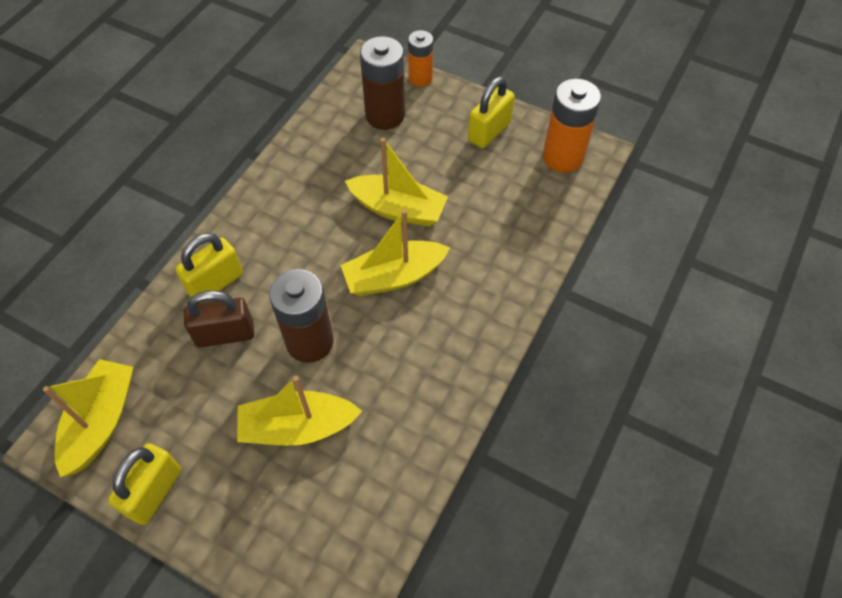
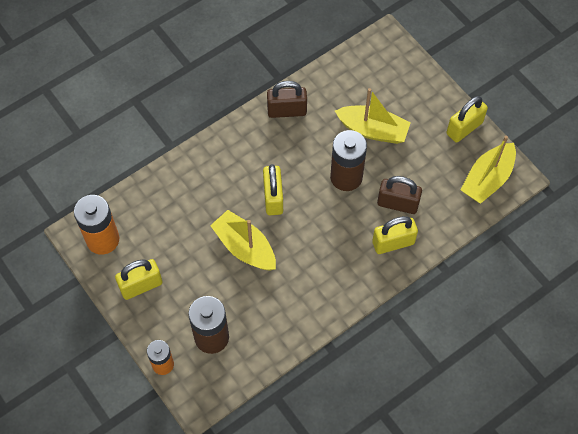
camera: 155 degrees left, 5 degrees up
yellow boat [340,209,450,296] -> yellow padlock [263,164,283,215]
none -> brown padlock [267,81,307,118]

